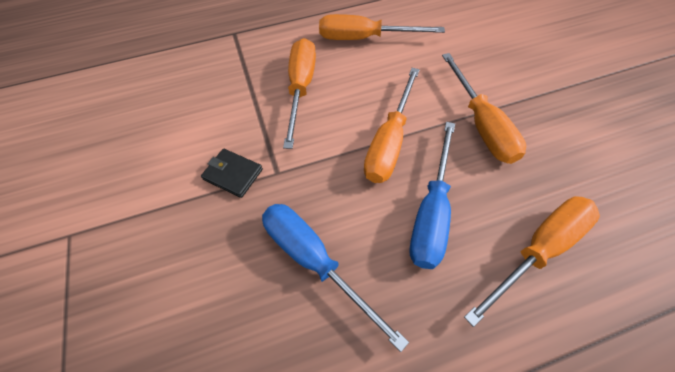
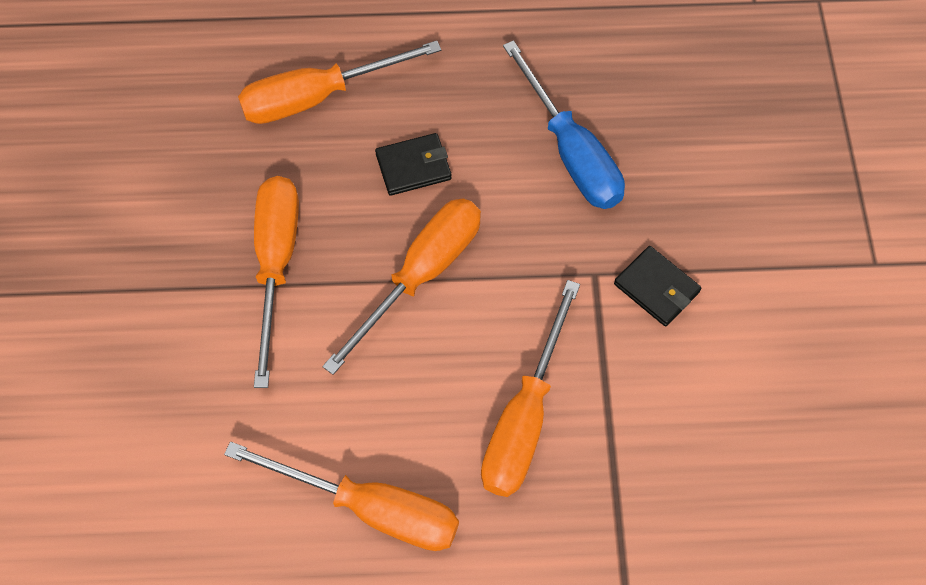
camera: 165 degrees left, 5 degrees up
blue screwdriver [410,122,455,269] -> black wallet [375,133,452,196]

